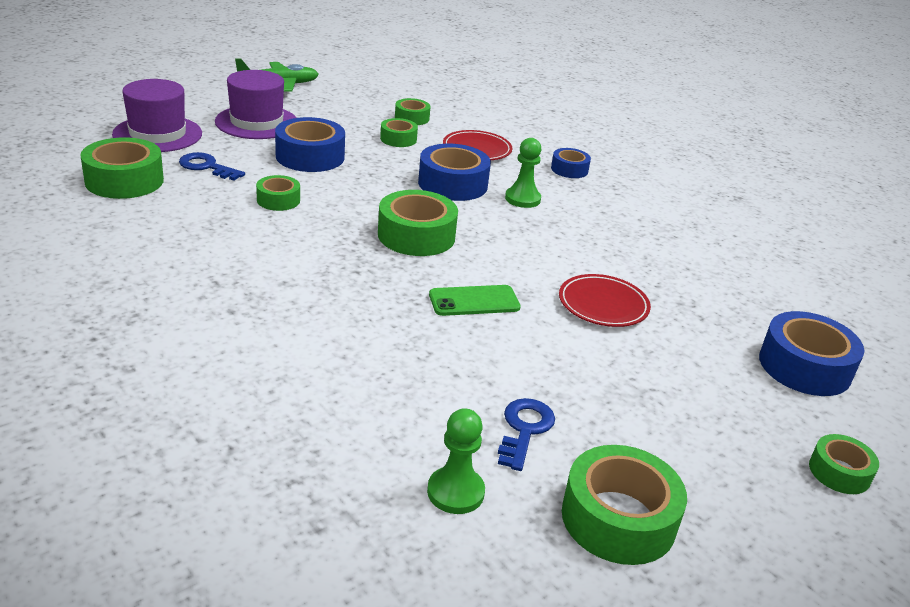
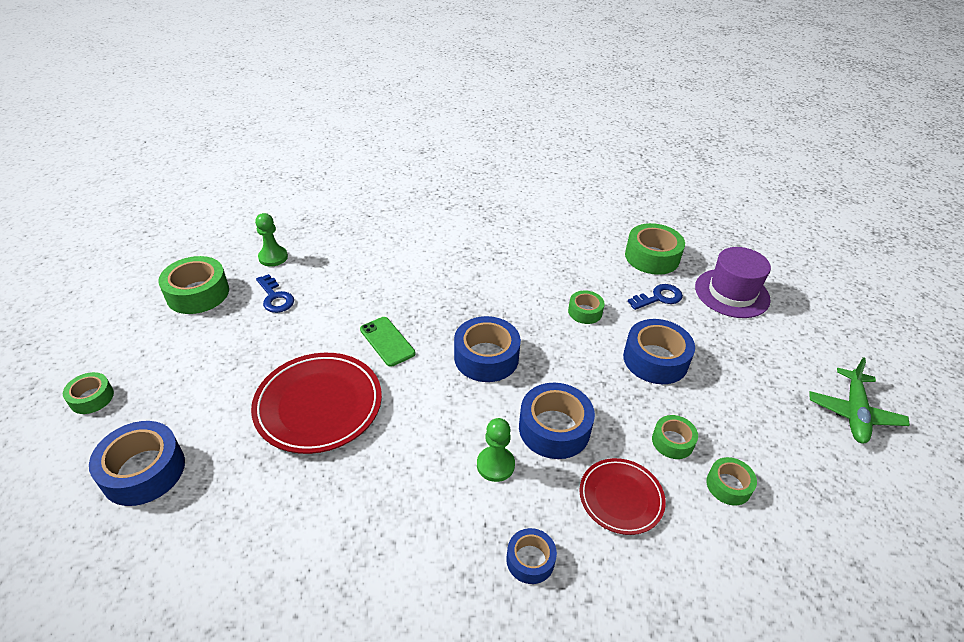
camera: 130 degrees right, 10 degrees up
purple hat [215,70,297,139] -> none
green tape [378,190,458,256] -> blue tape [454,316,521,382]
green phone [429,285,521,316] -> green phone turned 60 degrees counterclockwise [360,317,415,367]
red plate [559,274,651,327] -> red plate [251,353,382,454], size x1.66

